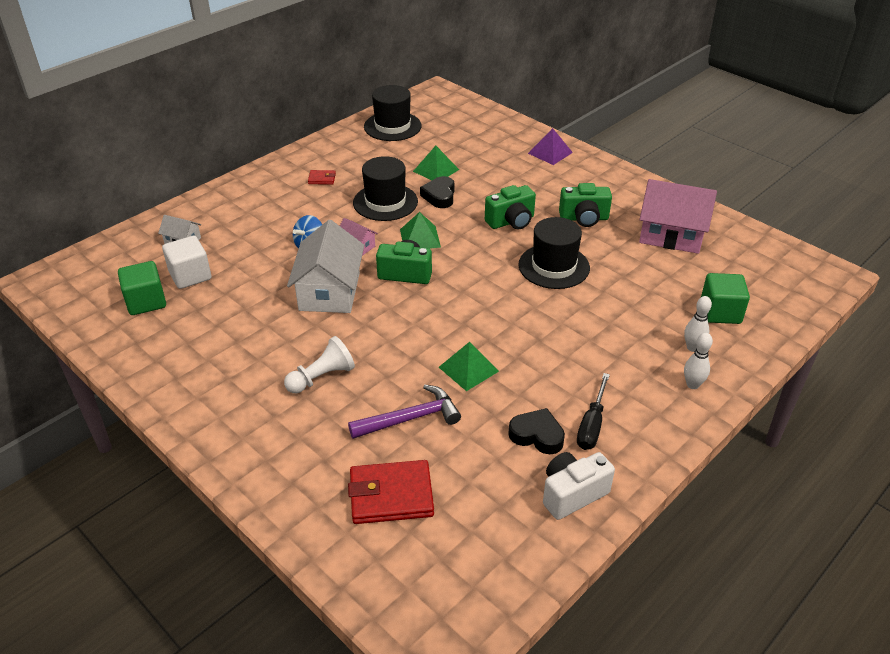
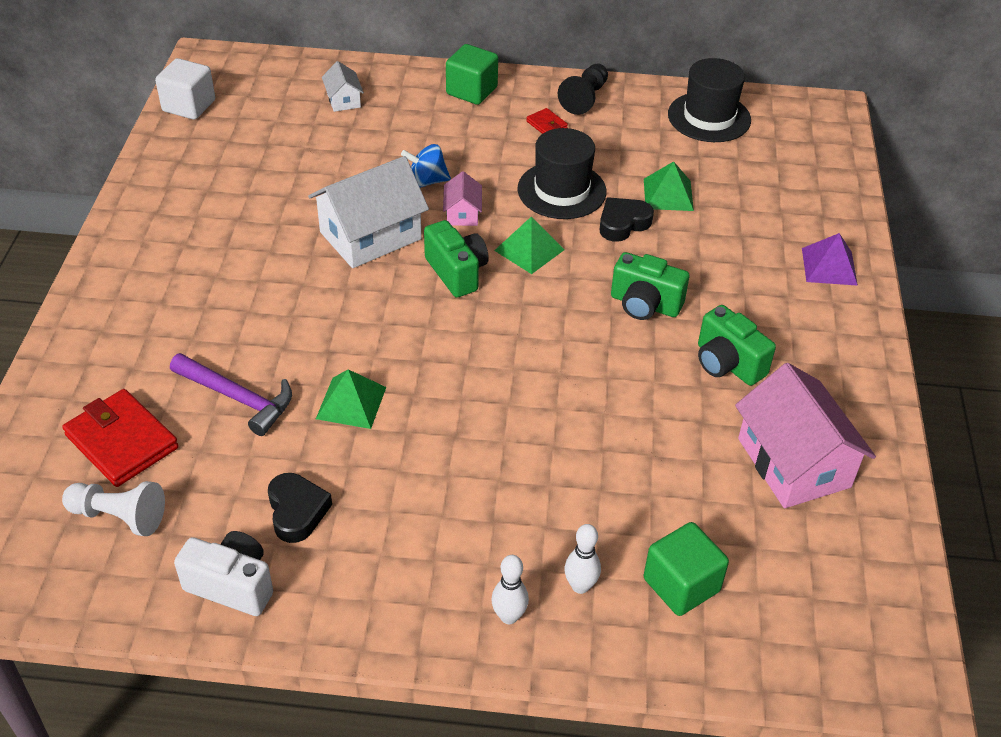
camera: 50 degrees right, 5 degrees up
green cube [118,261,166,315] -> green cube moved to [446,44,498,105]
white cube [162,236,211,289] -> white cube moved to [155,58,215,120]
white pawn [284,336,355,393] -> white pawn moved to [62,481,165,536]
black hat [518,217,590,289] -> none
black screwdriver [577,373,610,450] -> none
none -> black pawn [558,64,608,115]

